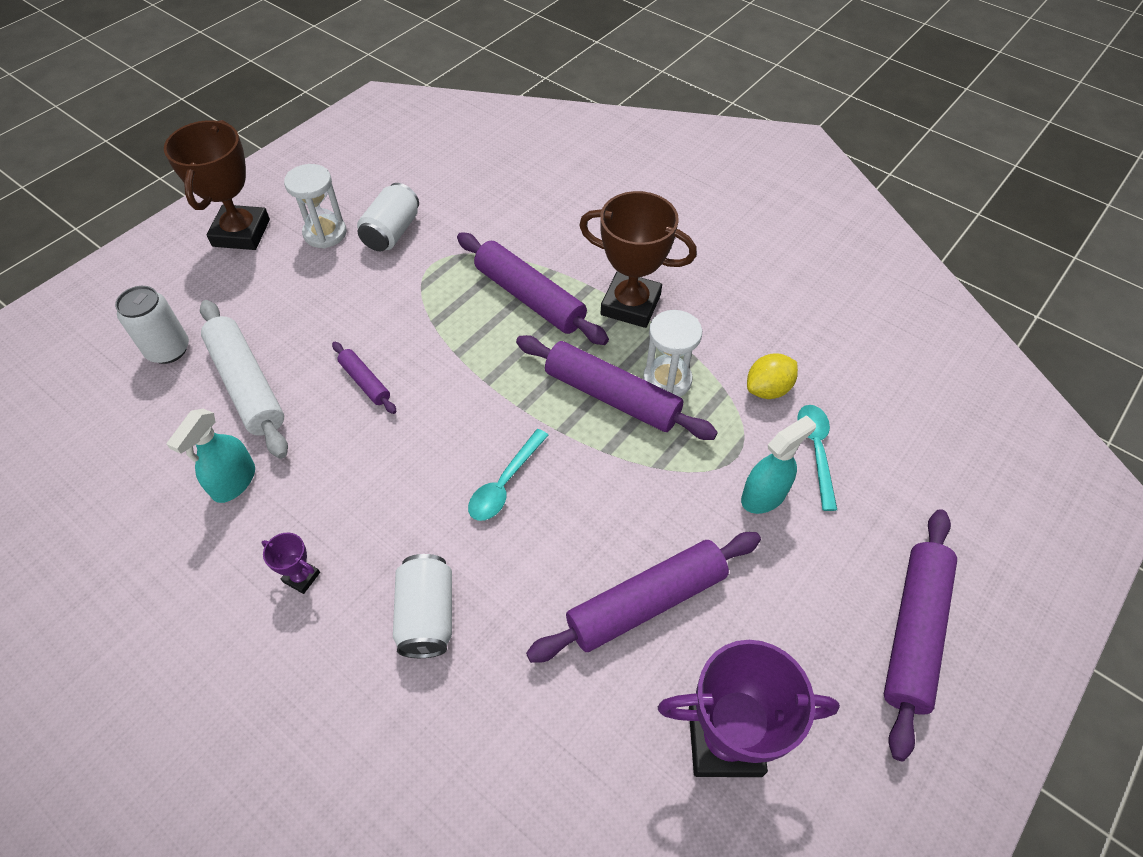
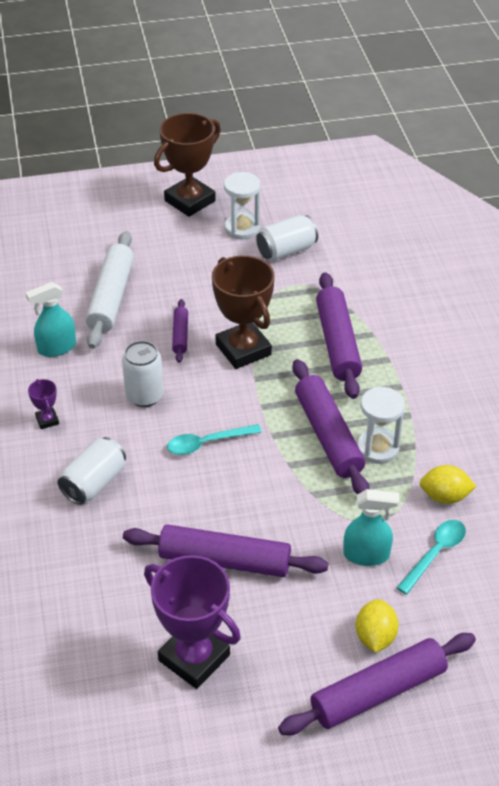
camera: 40 degrees right, 10 degrees down
white can [115,286,189,364] -> white can moved to [122,341,164,407]
brown trophy [579,191,697,328] -> brown trophy moved to [212,255,275,369]
none -> yellow lemon [356,599,399,653]

